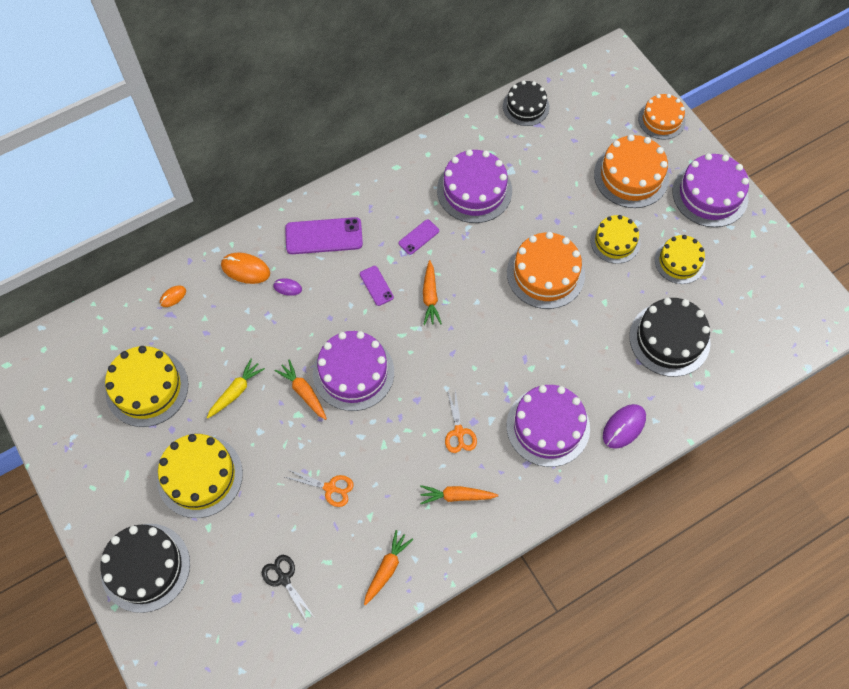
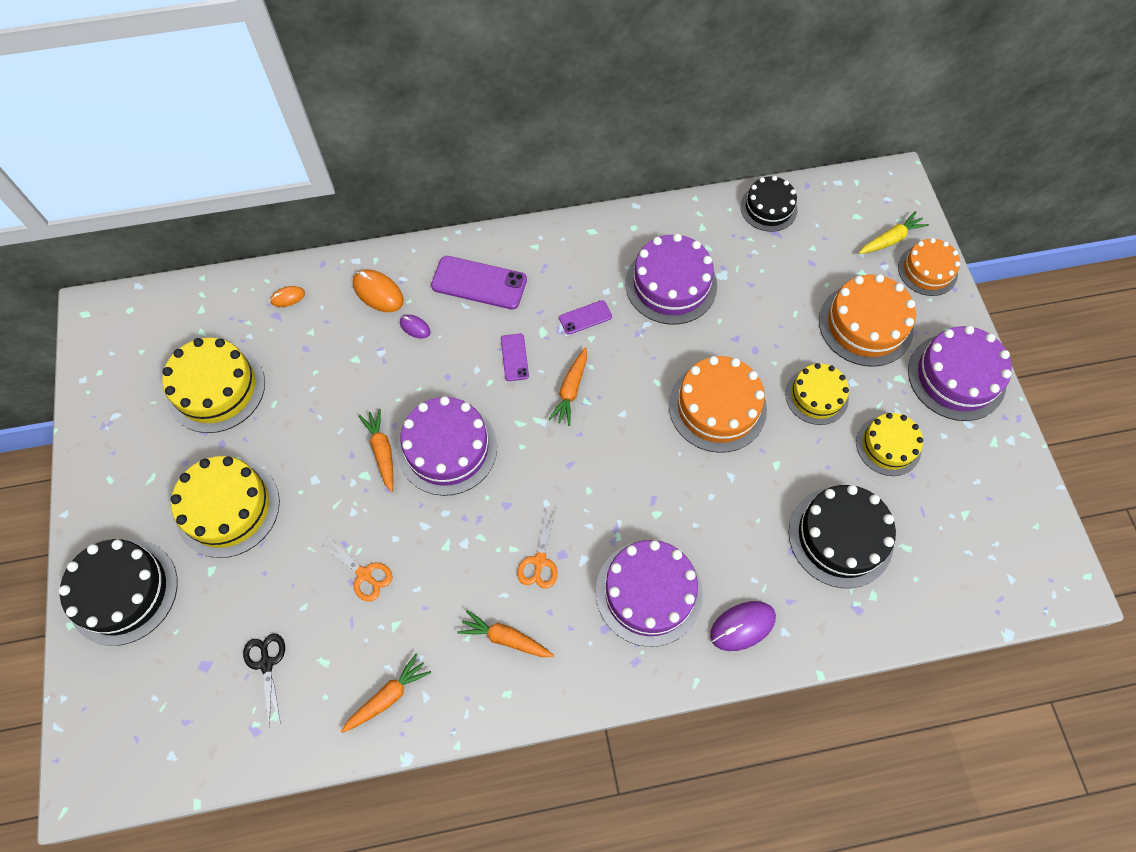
camera: 20 degrees right, 0 degrees up
yellow carrot [207,358,265,418] -> yellow carrot moved to [859,211,929,254]

